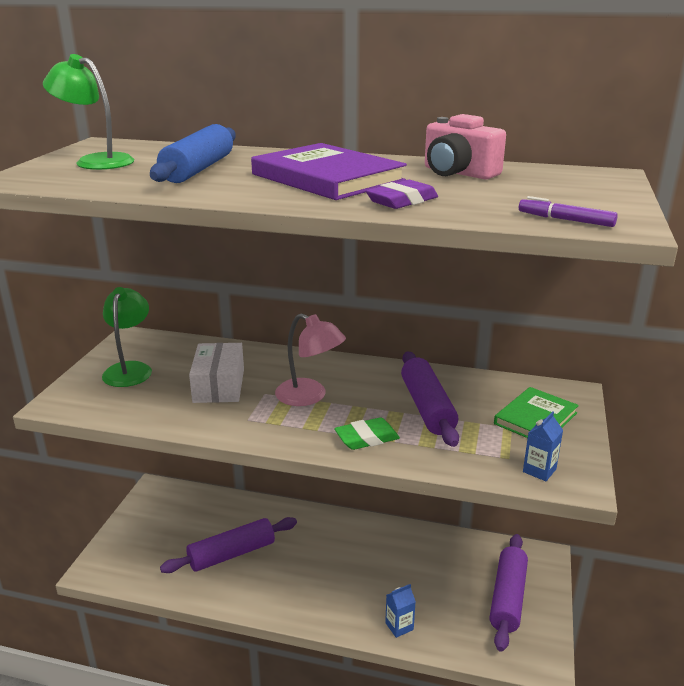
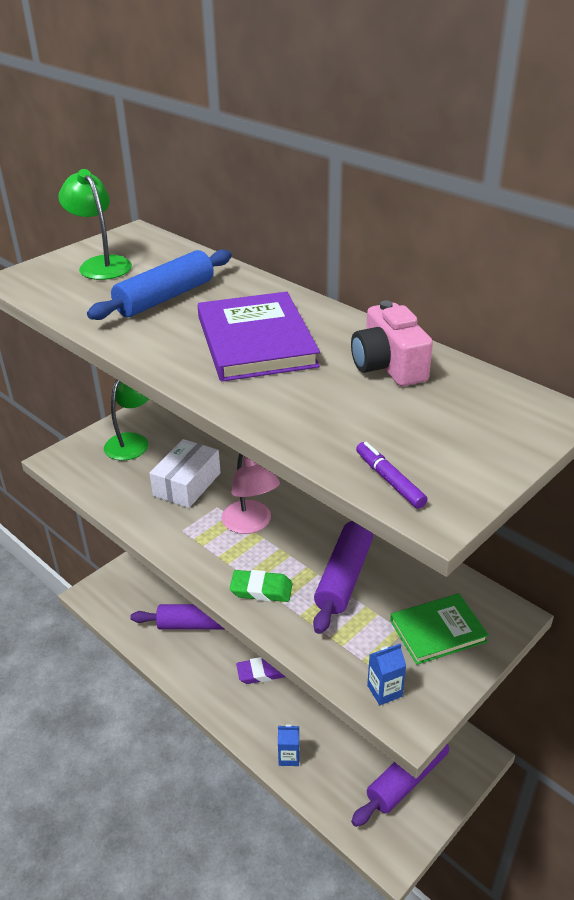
camera: 30 degrees right, 10 degrees up
purple eraser [366,180,438,209] -> purple eraser moved to [236,657,285,684]

